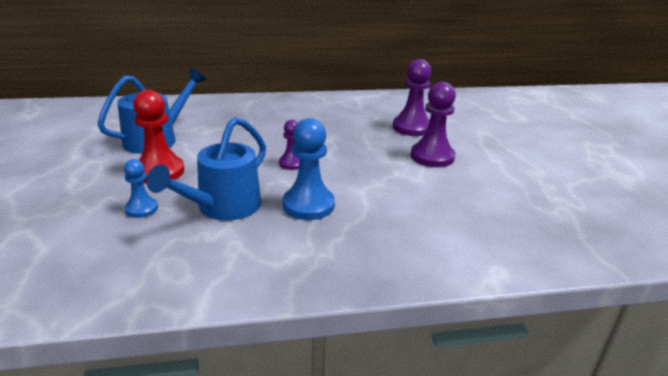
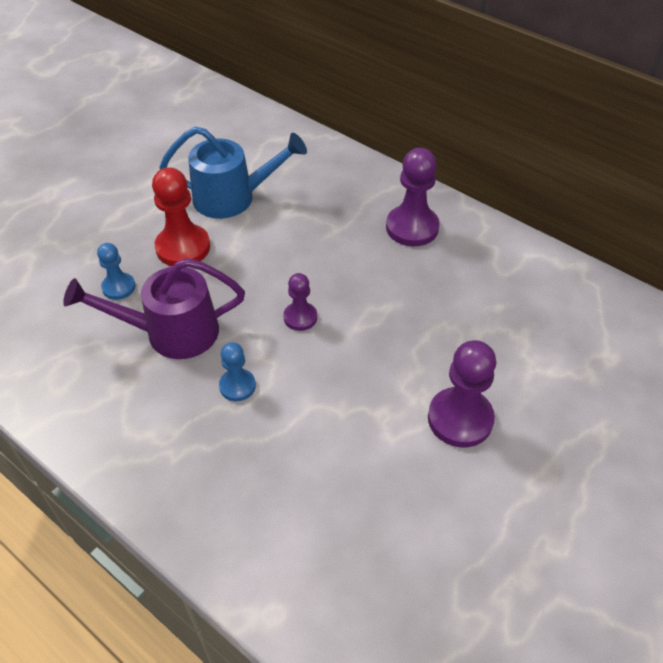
camera: 50 degrees right, 20 degrees up
blue watering can [147,117,266,221] -> purple watering can [63,258,245,359]
blue pawn [282,118,335,220] -> blue pawn [219,342,256,401], size x0.58
purple pawn [393,59,432,136] -> purple pawn moved to [386,148,440,246]

